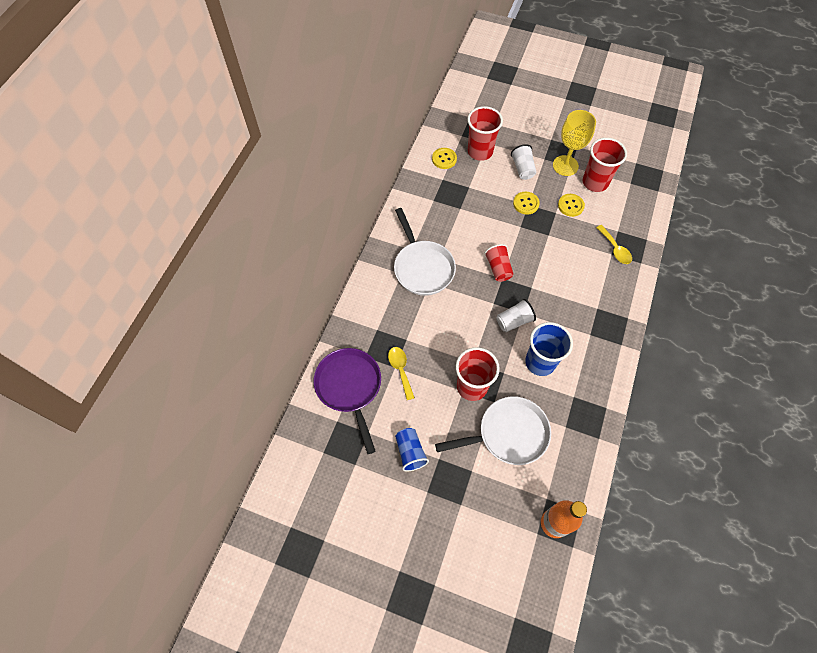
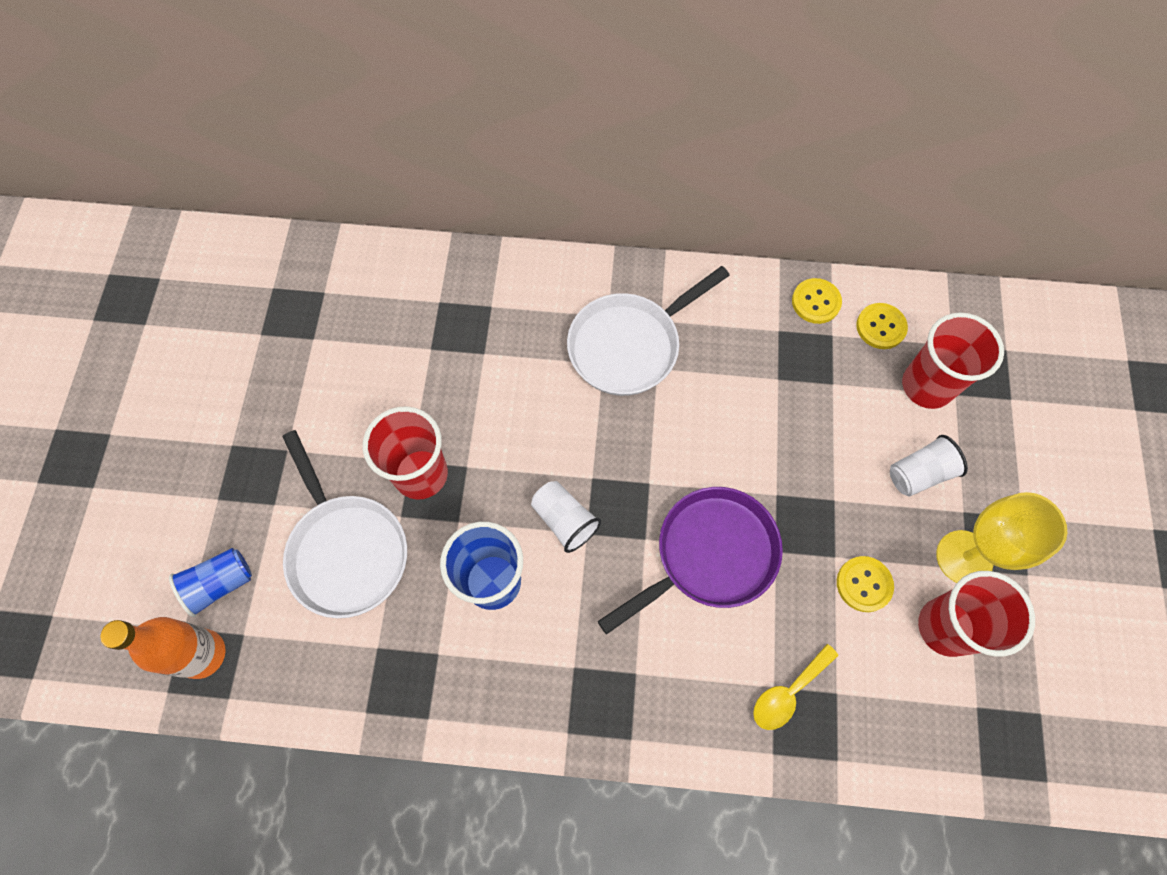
camera: 75 degrees right, 5 degrees up
purple pan [314,348,381,454] -> purple pan moved to [598,487,783,635]
yellow spoon [388,347,415,400] -> none
blue cup [395,428,429,472] -> blue cup moved to [169,548,252,617]
red cup [484,244,513,282] -> none
yellow button [513,192,540,215] -> yellow button moved to [792,278,842,324]

